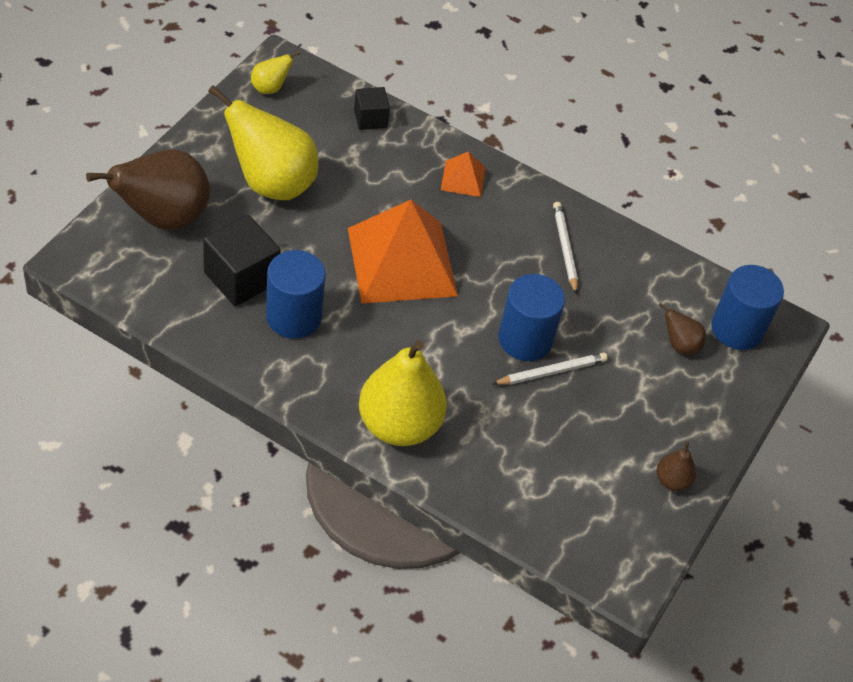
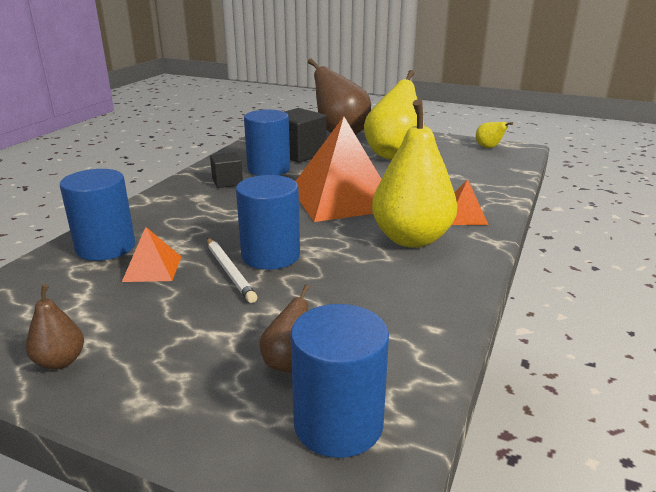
camera: 90 degrees right, 25 degrees down
black cube [354,87,390,130] -> black cube moved to [210,152,243,188]
yellow pear [359,340,447,446] -> yellow pear moved to [372,99,457,248]
white pencil [553,202,578,295] -> none
none -> blue cylinder [60,169,135,261]
none -> orange pyramid [122,227,181,282]

